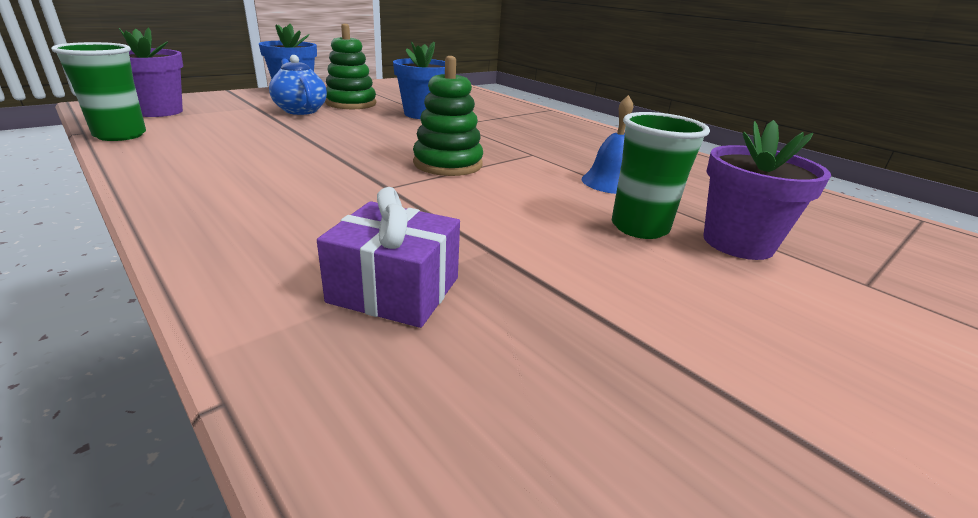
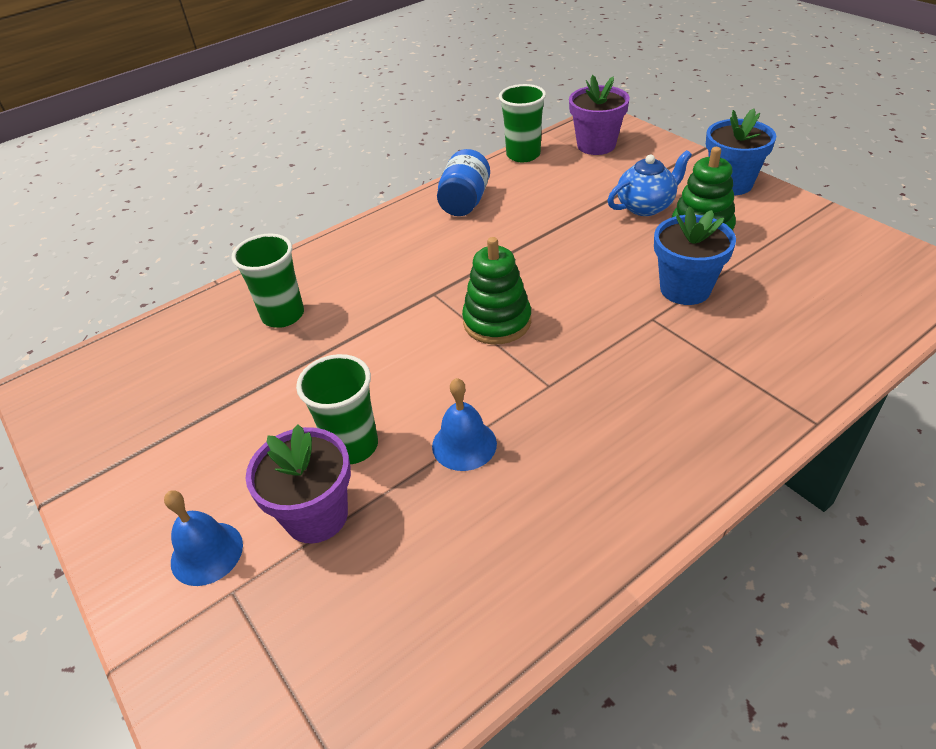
camera: 100 degrees right, 15 degrees up
purple gift [317,187,460,328] -> green cup [232,234,304,328]
none -> blue bell [164,491,243,586]
none -> blue jar [437,149,490,216]

